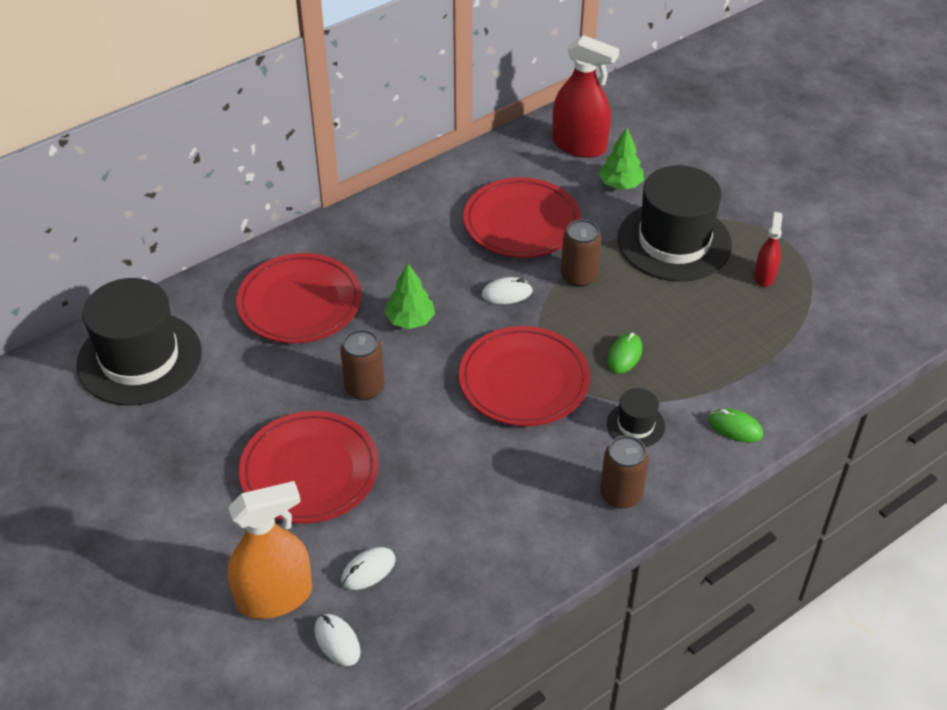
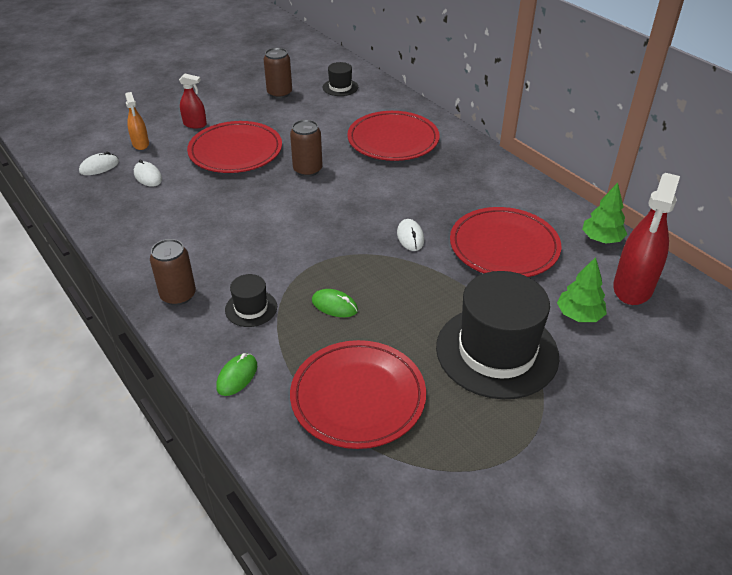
camera: 90 degrees right, 5 degrees down
black hat [76,278,202,406] -> black hat [323,62,358,96], size x0.45
orange spray bottle [228,481,312,619] -> orange spray bottle [125,92,149,150], size x0.53
green tree [385,263,435,329] -> green tree moved to [582,183,627,243]
red plate [459,326,590,426] -> red plate moved to [290,340,426,449]
brown can [561,219,602,287] -> brown can moved to [264,48,292,99]
red spray bottle [754,212,783,287] -> red spray bottle moved to [179,74,207,129]

